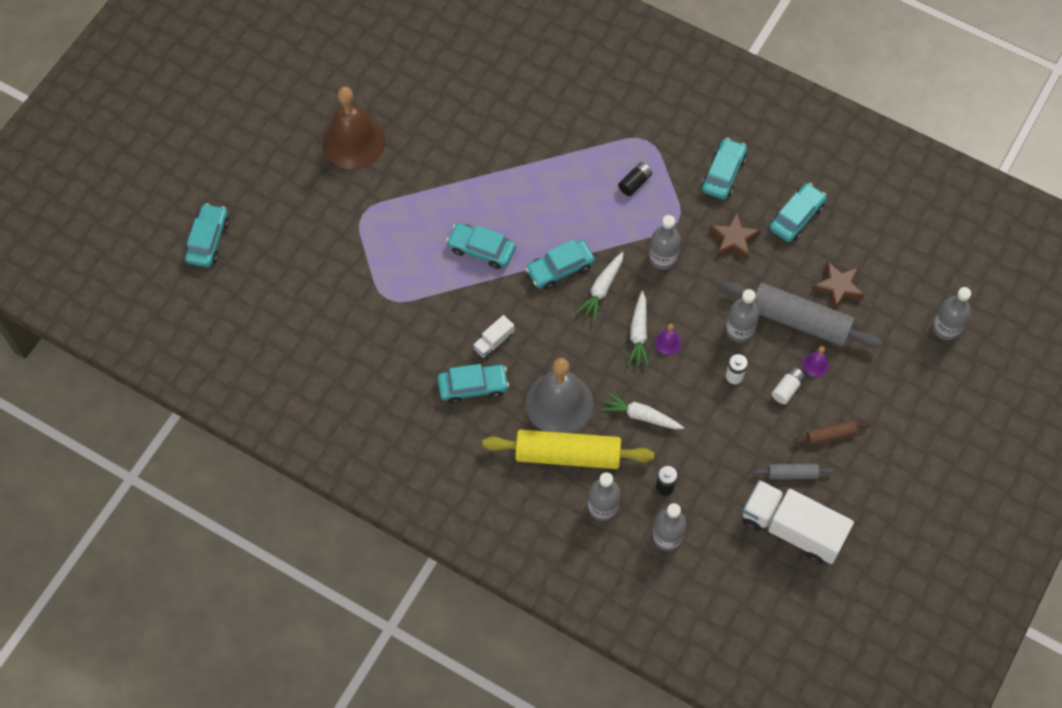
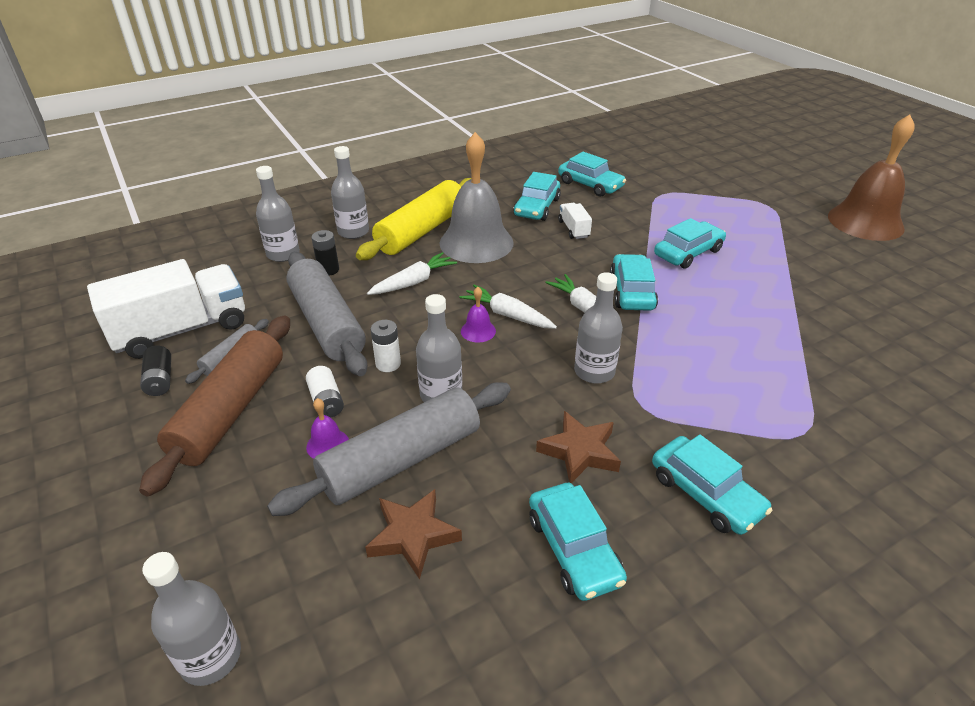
camera: 120 degrees right, 25 degrees down
turquoise car [185,204,229,267] -> turquoise car moved to [558,152,626,197]
black battery [618,162,652,196] -> black battery moved to [140,346,171,396]
brown rolling pin [793,420,870,445] -> brown rolling pin [139,315,290,497], size x2.11
none -> grey rolling pin [286,252,367,376]

